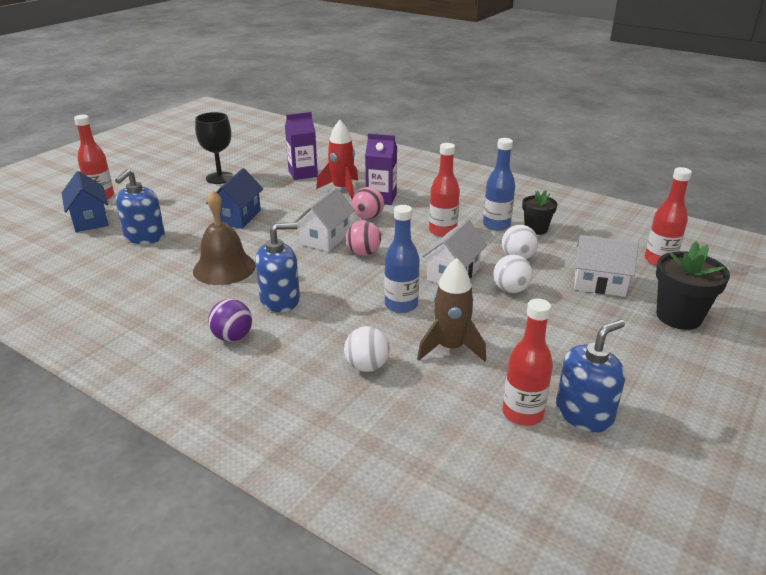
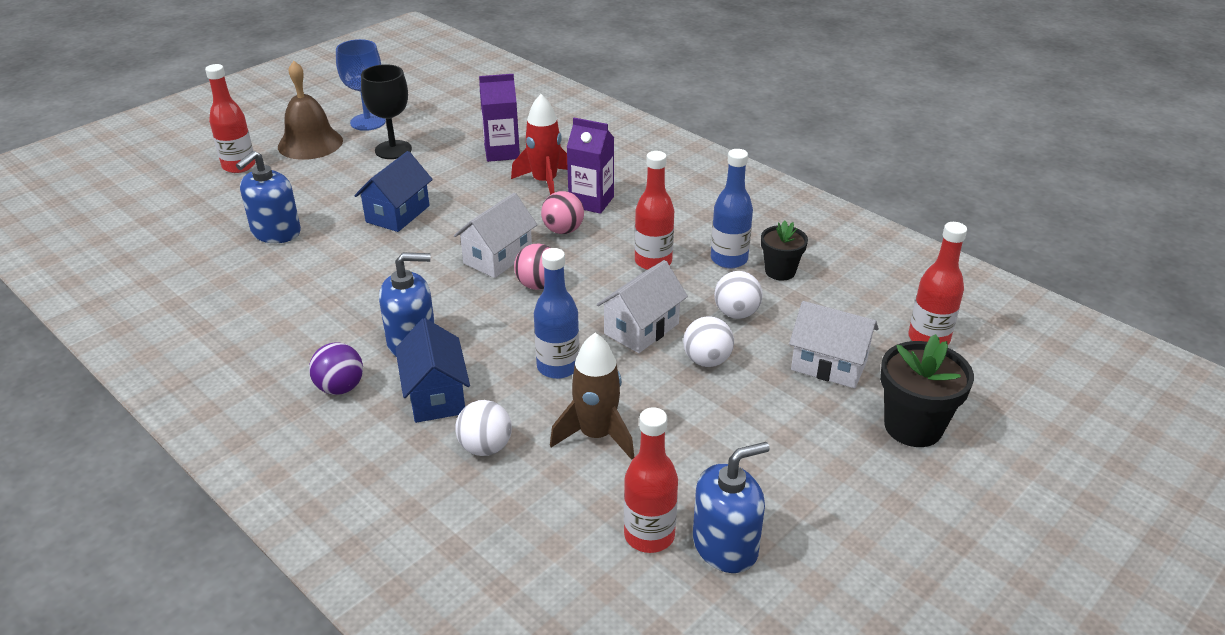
camera: 10 degrees right, 5 degrees up
blue house [62,171,109,232] -> blue house moved to [395,318,470,423]
brown bell [193,190,256,285] -> brown bell moved to [278,61,343,160]
none -> blue goblet [336,39,386,131]

